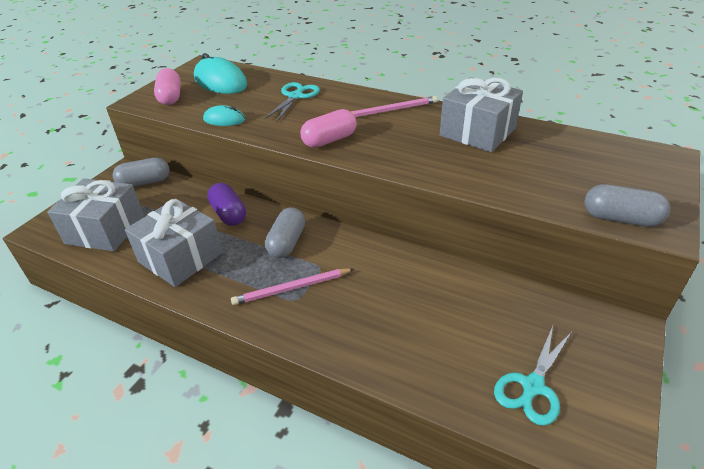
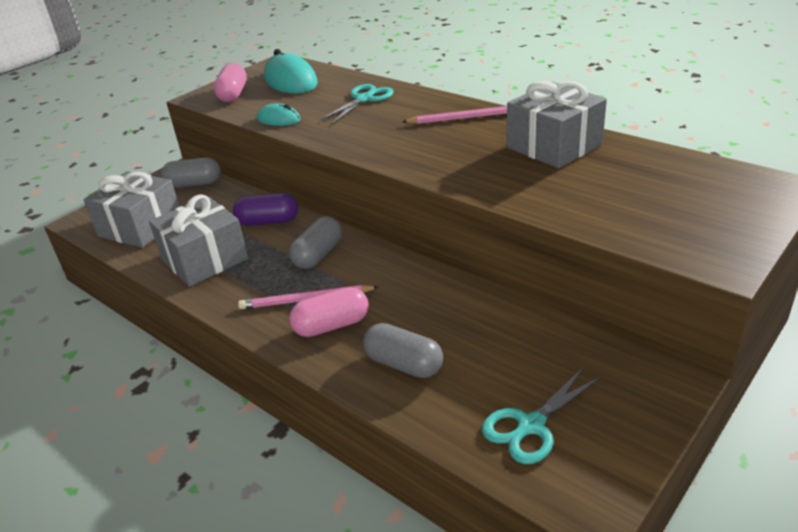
camera: 15 degrees right, 5 degrees down
purple capsule [207,183,246,226] -> purple capsule turned 75 degrees counterclockwise [233,193,298,226]
pink capsule [300,109,357,148] -> pink capsule moved to [289,287,369,337]
grey capsule [584,184,670,227] -> grey capsule moved to [363,323,443,378]

